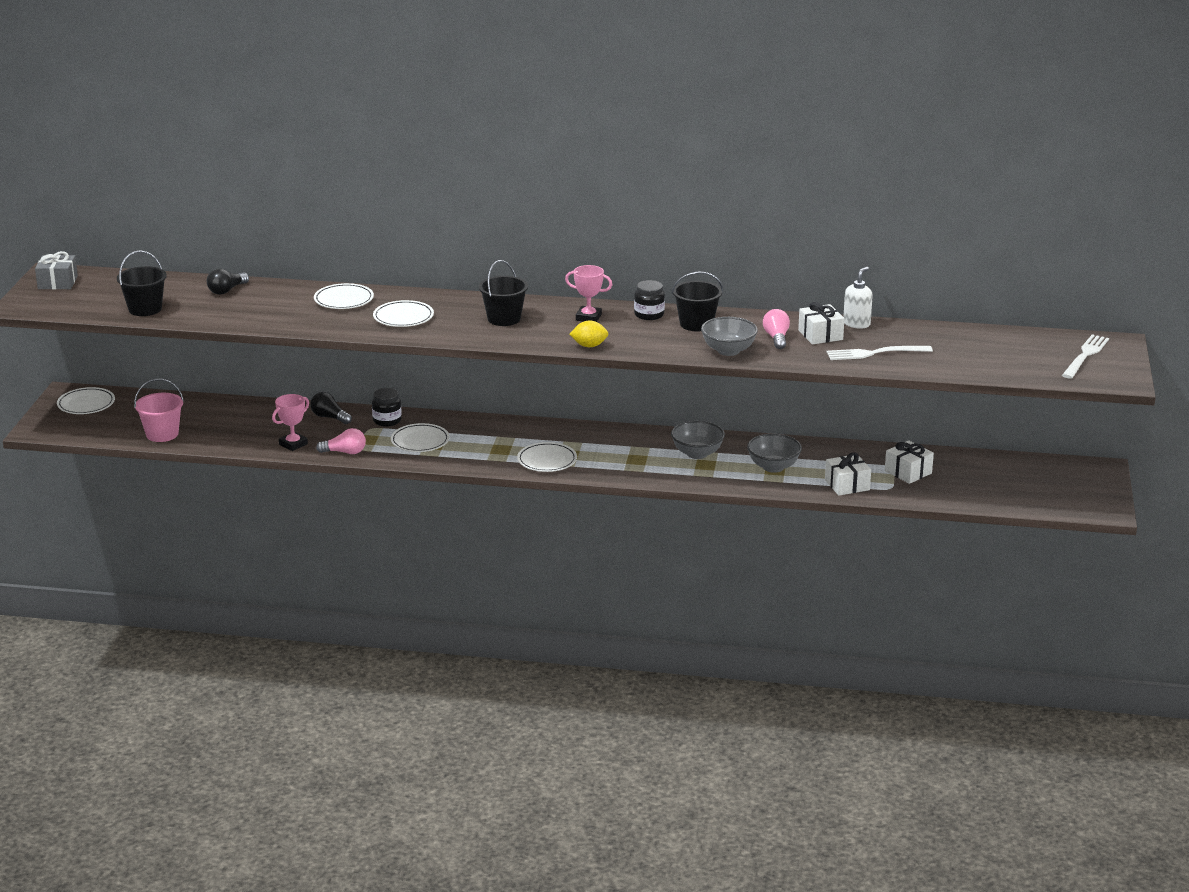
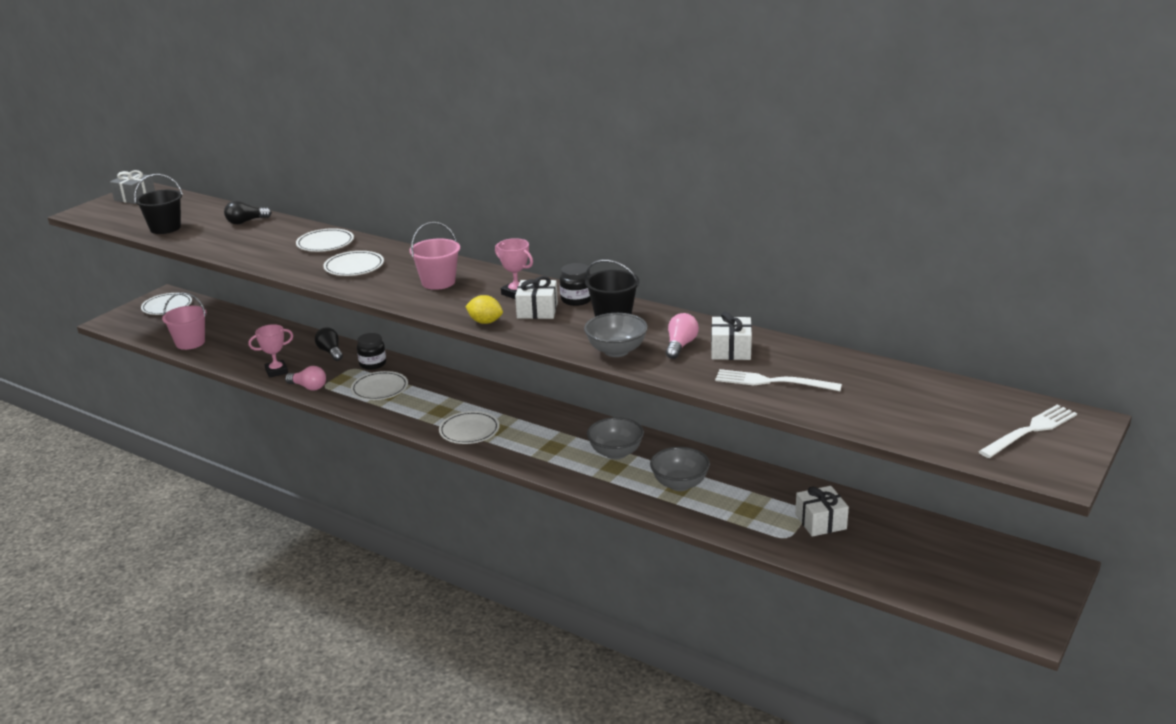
camera: 25 degrees right, 0 degrees up
black bucket [479,260,528,326] -> pink bucket [410,222,460,290]
white gift [825,452,871,496] -> white gift moved to [515,276,558,319]
white soap dispenser [843,267,873,329] -> none

